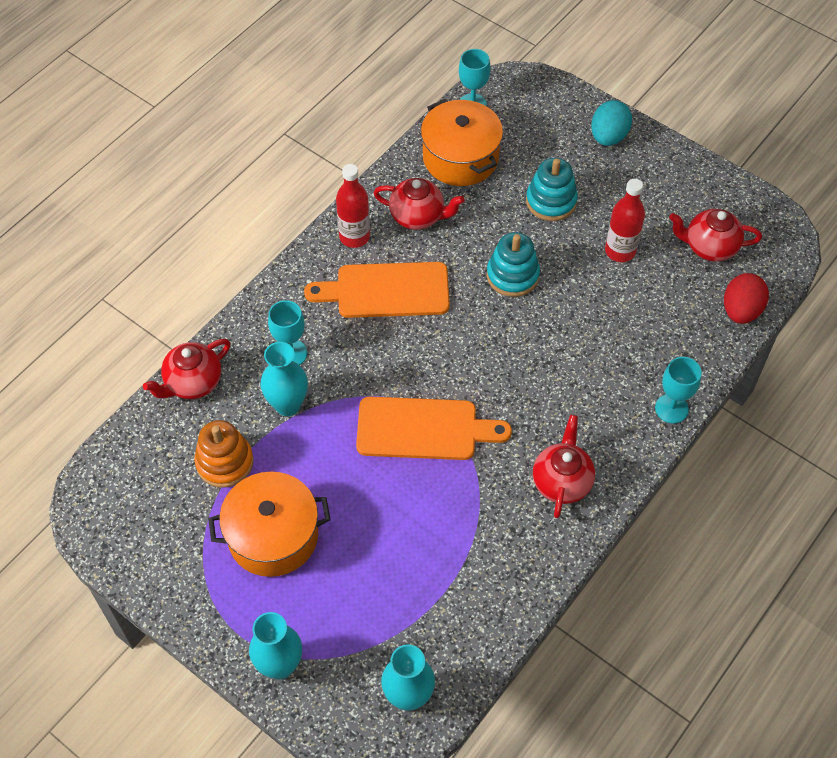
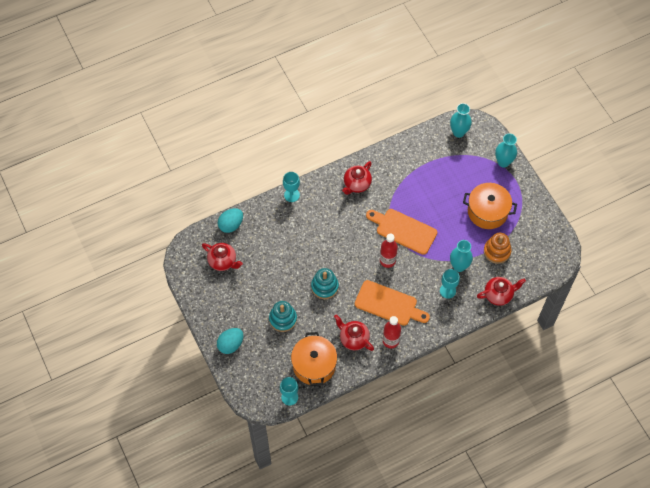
camera: 155 degrees left, 5 degrees up
red bottle [605,179,645,262] -> red bottle moved to [380,234,398,268]
red egg [724,273,769,324] -> turquoise egg [218,208,243,233]

